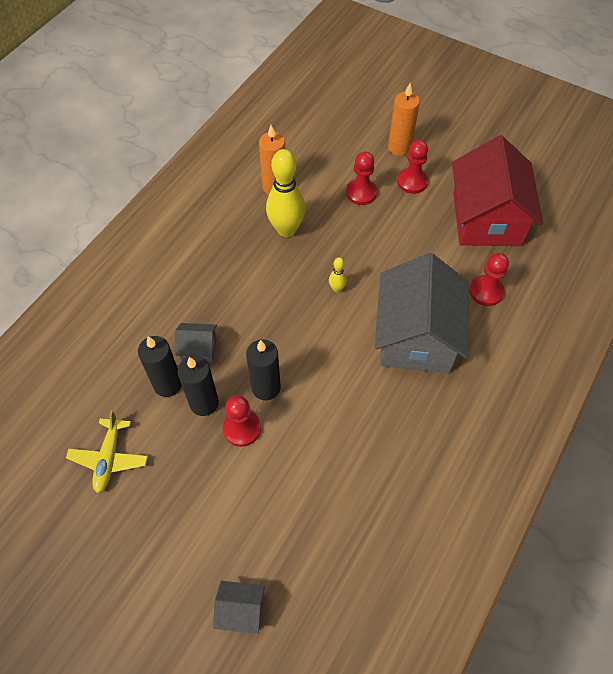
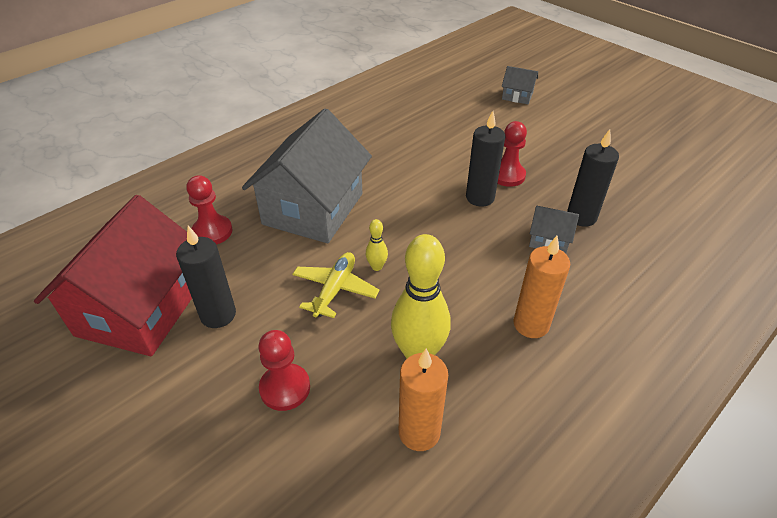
camera: 165 degrees left, 15 degrees down
yellow plane [66,410,148,493] -> yellow plane moved to [292,252,379,318]
black candle [177,356,219,416] -> black candle moved to [176,226,236,328]
orange candle [388,84,420,156] -> orange candle moved to [513,236,570,338]
red pawn [397,140,428,194] -> none

